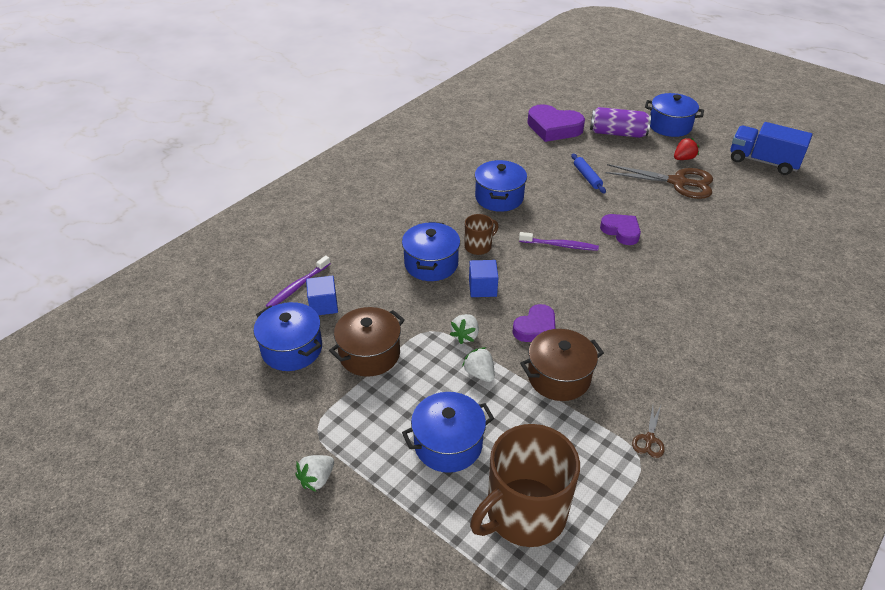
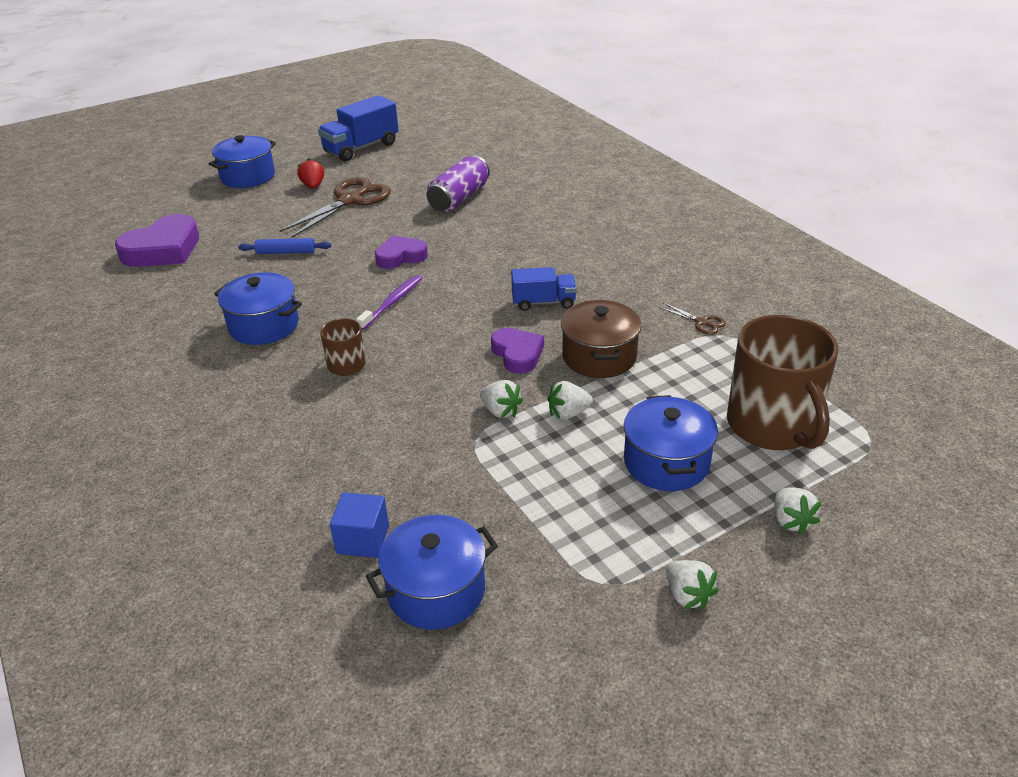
camera: 70 degrees left, 5 degrees down
purple toothbrush [266,255,331,307] -> none
brown pot [329,307,405,377] -> none
blue pot [402,222,460,281] -> none
blue cube [469,260,499,297] -> none
purple can [590,107,651,138] -> purple can moved to [426,155,490,212]
none -> blue truck [511,267,577,311]
none -> white strawberry [774,488,822,535]

